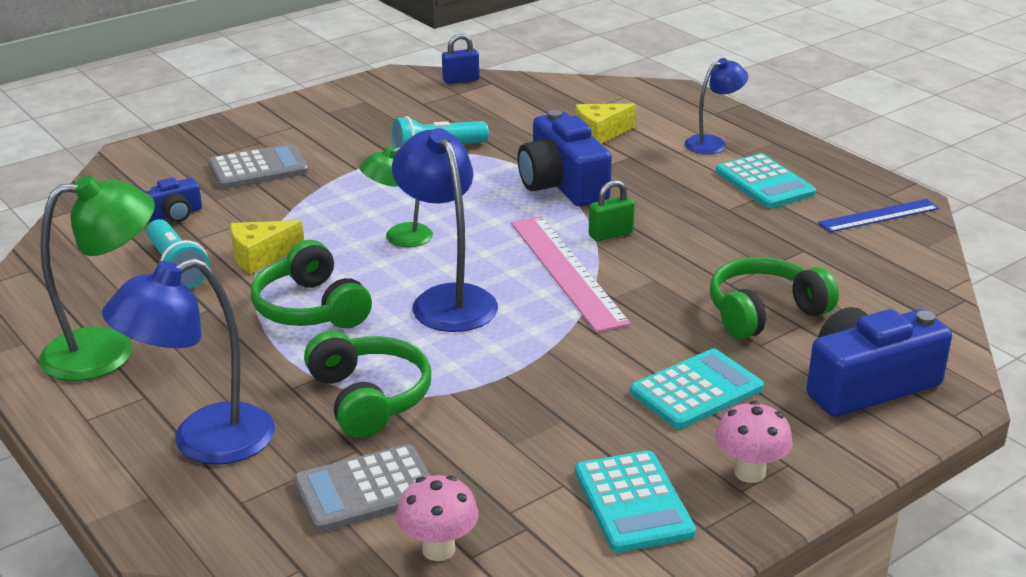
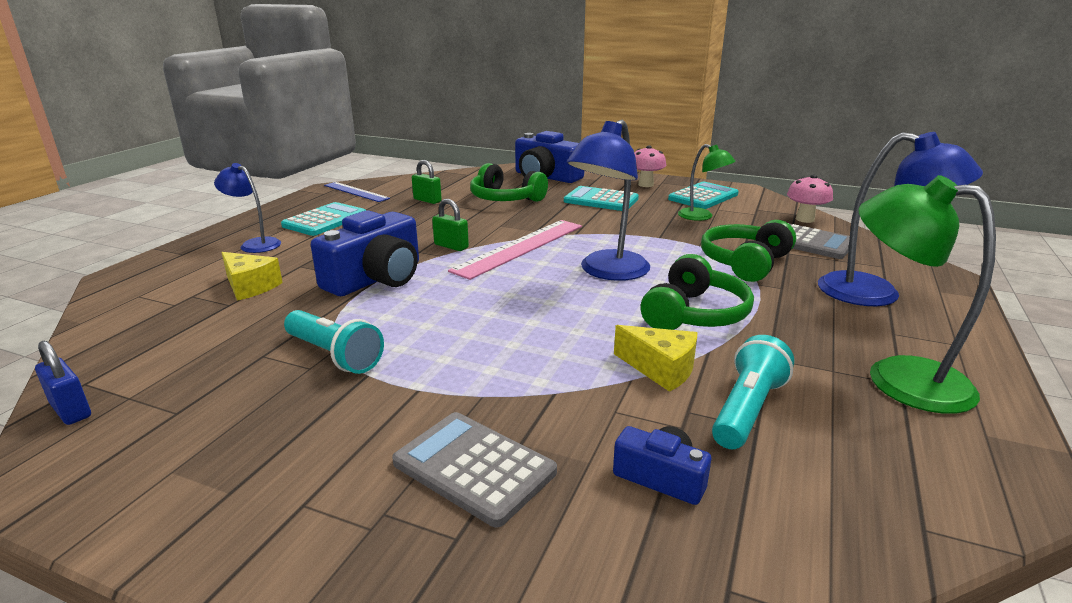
camera: 120 degrees left, 5 degrees down
green lamp [359,146,433,247] -> green lamp moved to [678,144,736,221]
none -> green padlock [412,160,442,204]

